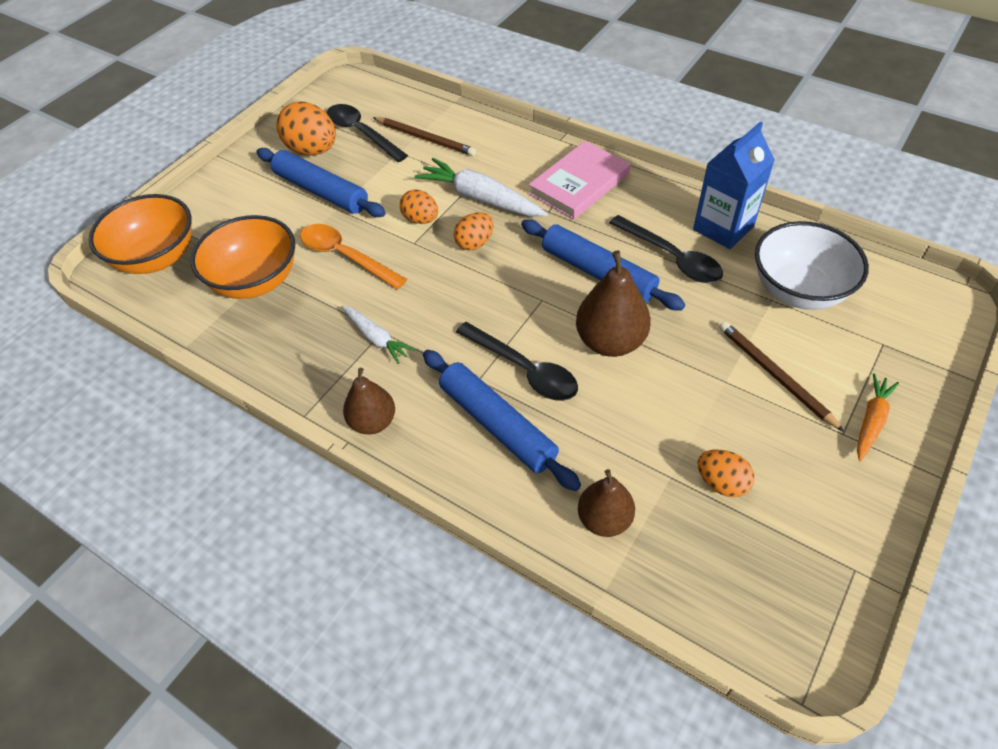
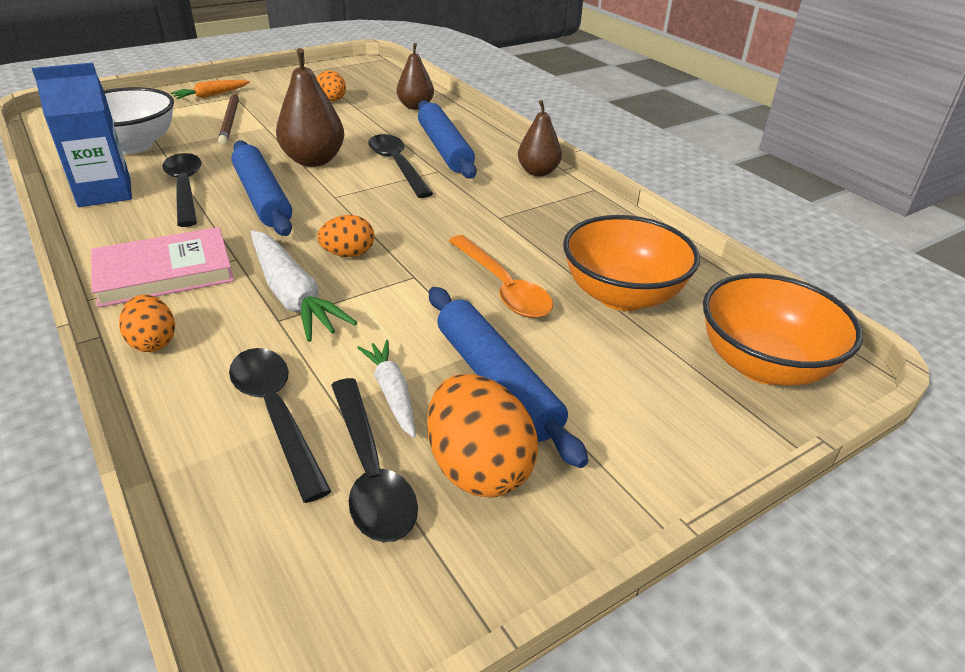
camera: 160 degrees left, 15 degrees down
white carrot [342,306,415,364] -> white carrot moved to [357,340,416,438]
brown pencil [373,117,476,156] -> black spoon [229,348,331,503]
orange egg [400,189,438,224] -> orange egg moved to [119,294,175,352]

